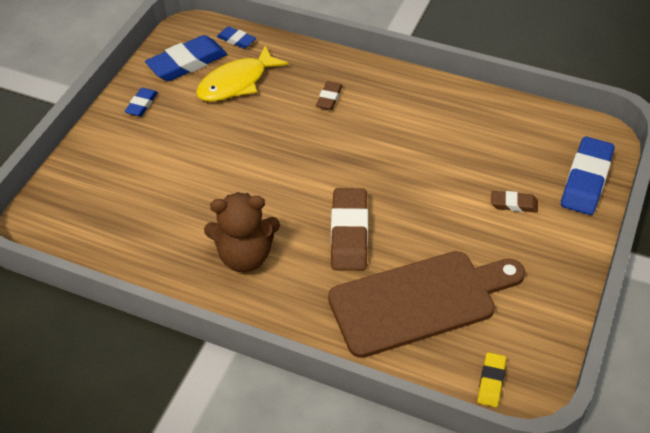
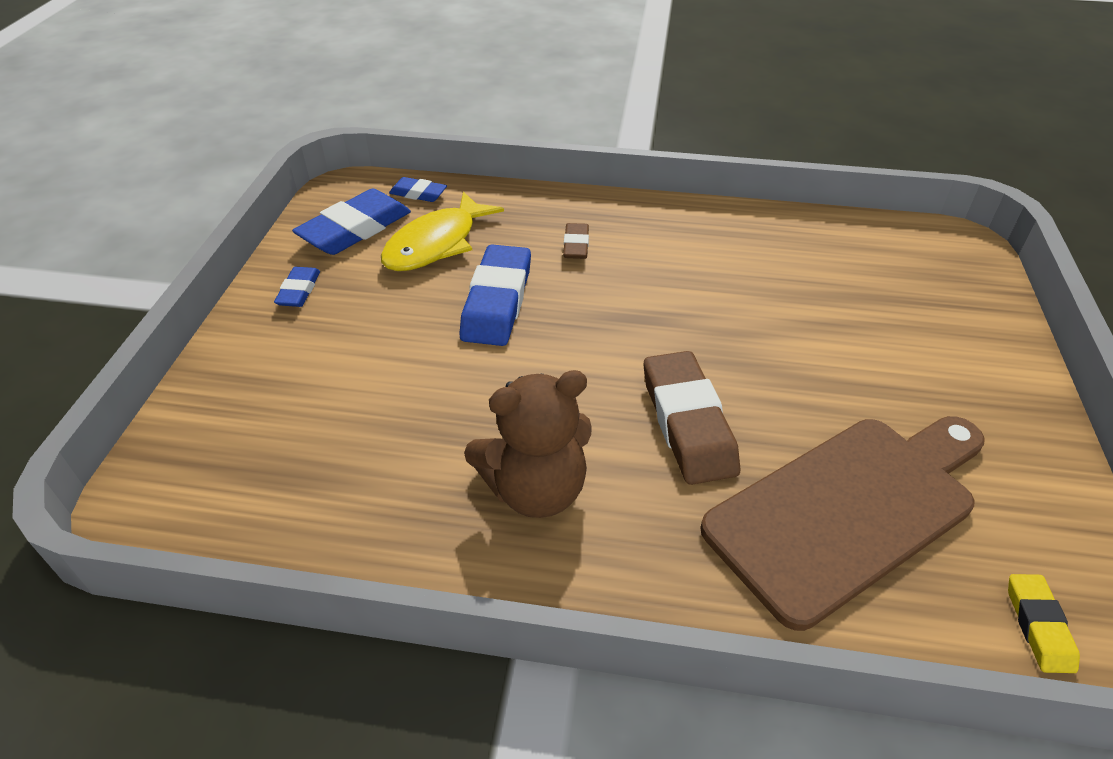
camera: 15 degrees left, 5 degrees down
brown eraser [491,191,538,212] -> none
blue eraser [561,136,614,215] -> blue eraser moved to [460,244,531,346]

